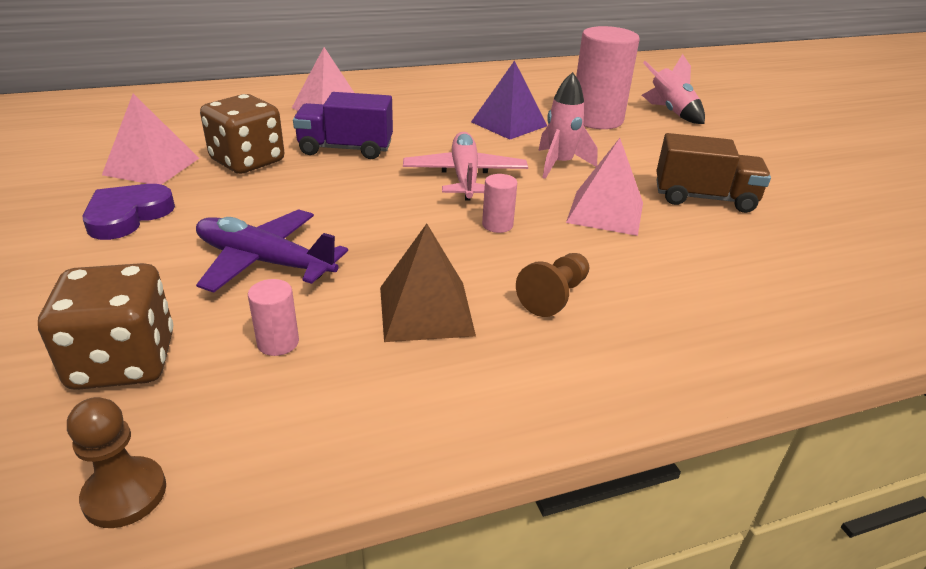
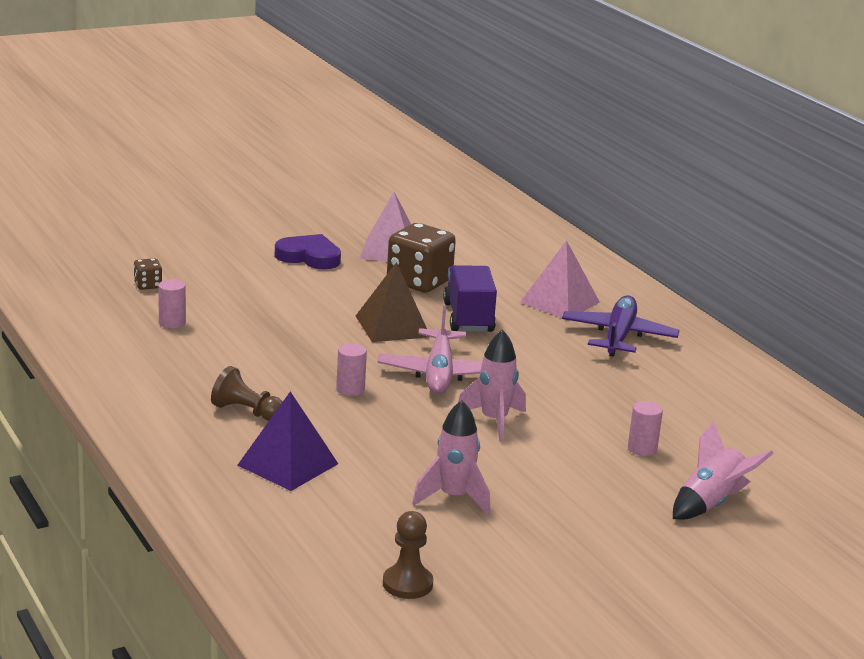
camera: 80 degrees right, 10 degrees down
brown dice [38,263,173,390] -> brown dice [134,258,162,290], size x0.46
brown pawn [67,397,166,528] -> brown pawn moved to [383,511,433,599]
purple plane [196,209,348,293] -> purple plane moved to [562,295,680,357]
brown pyramid [380,224,476,342] -> brown pyramid moved to [356,262,428,342]
pink plane [403,132,528,201] -> pink plane turned 105 degrees clockwise [378,306,483,394]
purple pyramid [471,60,547,140] -> purple pyramid moved to [238,392,338,491]
pink pyramid [566,138,643,236] -> none
pink cylinder [576,26,640,129] -> pink cylinder [628,401,663,456], size x0.43
brown truck [656,133,771,213] -> pink rocket [412,400,491,515]

